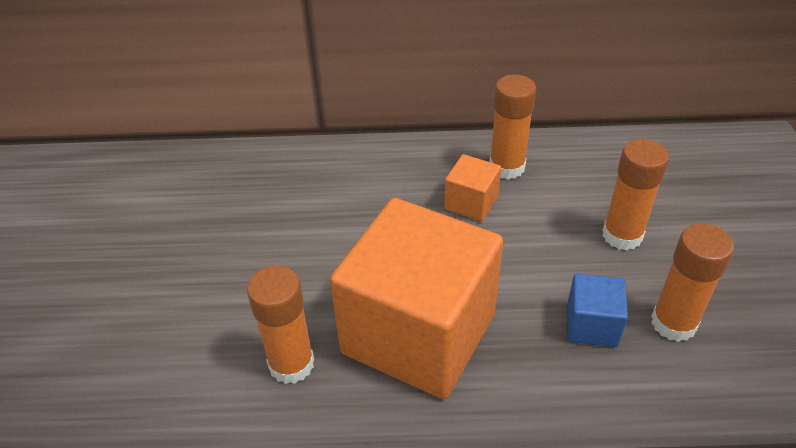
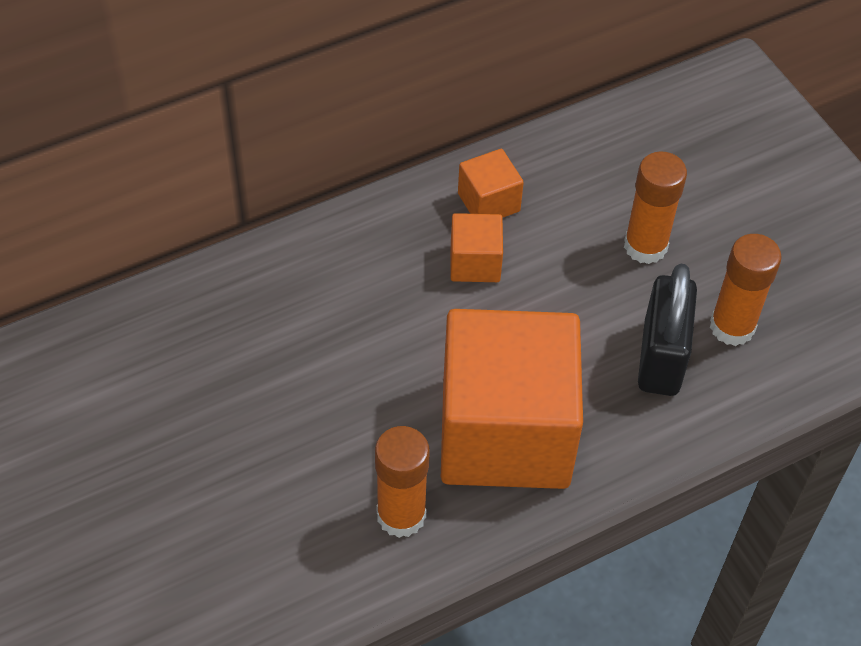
camera: 30 degrees left, 10 degrees up
orange glue stick [490,74,536,179] -> orange cube [458,149,524,217]
blue cube [567,274,628,347] -> black padlock [638,263,697,396]

